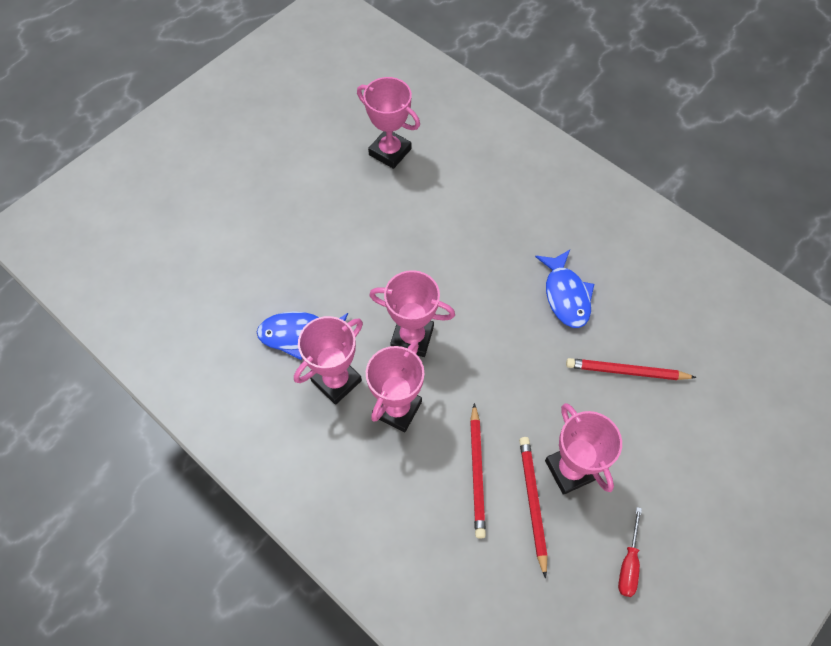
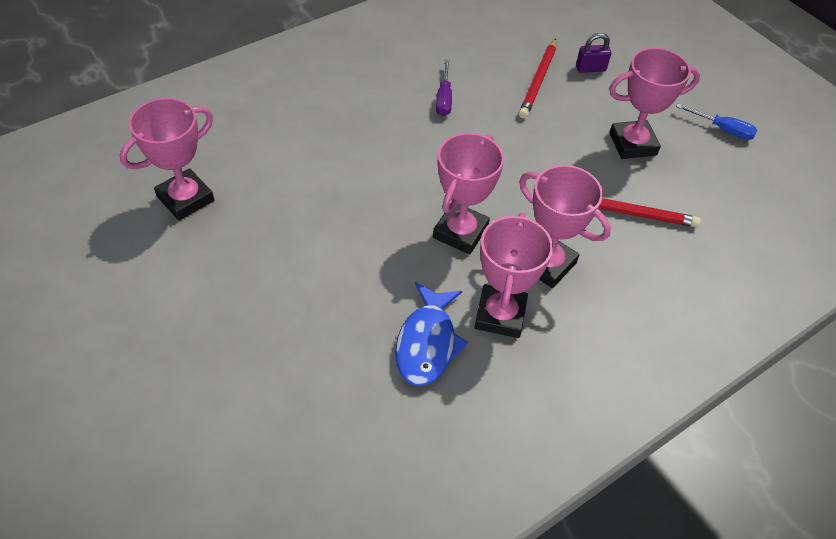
camera: 80 degrees left, 10 degrees down
pink trophy [294,316,363,405] -> pink trophy turned 45 degrees clockwise [474,212,553,338]
red pencil [519,437,548,578] -> none
blue fish [535,250,594,328] -> purple screwdriver [436,59,452,116]
red screwdriver [618,507,642,597] -> blue screwdriver [676,104,757,140]
none -> purple padlock [576,33,611,73]

